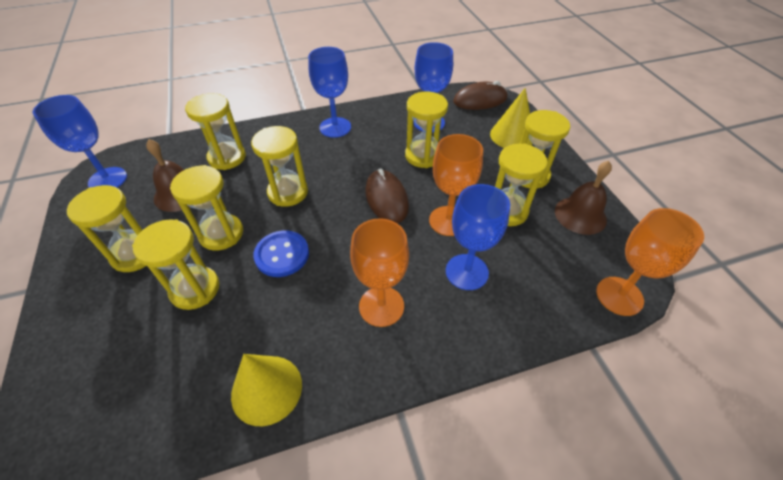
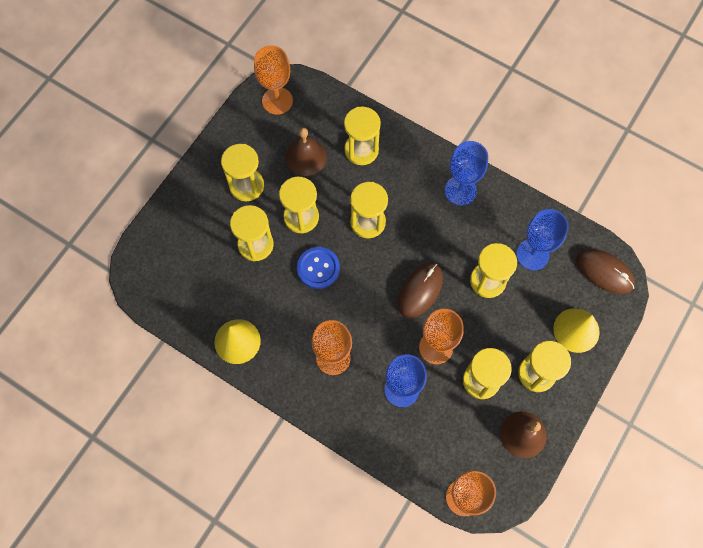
camera: 50 degrees right, 20 degrees up
blue goblet [33,95,127,188] -> orange goblet [254,45,293,115]

